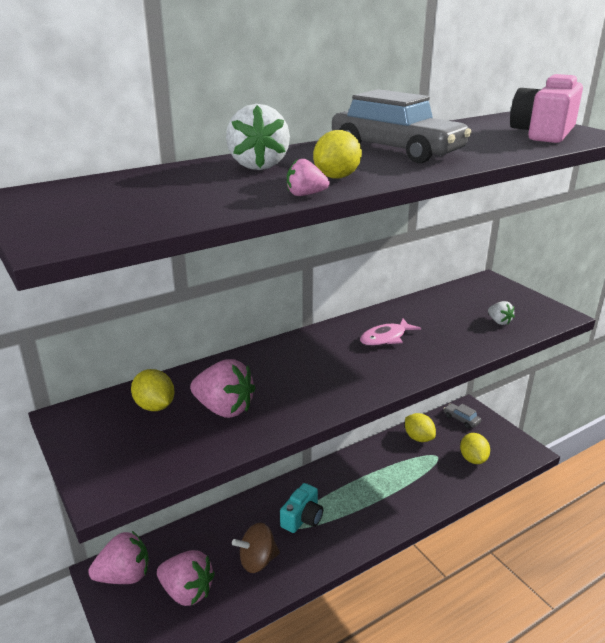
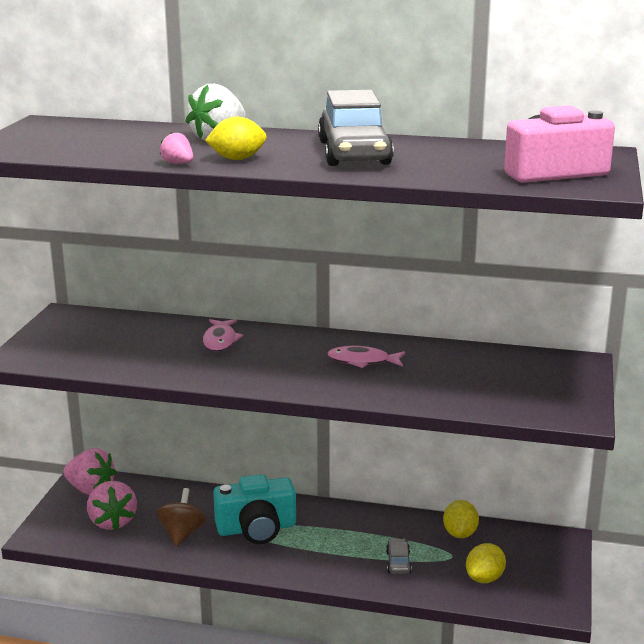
camera: 45 degrees right, 5 degrees down
yellow lemon [131,369,175,411] -> none
pink strawberry [190,359,255,418] -> none
brown spinning top [232,523,280,573] -> brown spinning top turned 75 degrees clockwise [157,488,206,546]
turquoise camera [280,483,323,533] -> turquoise camera [213,474,296,544], size x1.57
grey car [443,403,481,428] -> grey car moved to [386,538,412,575]
white strawberry [488,301,515,325] -> none
none -> pink fish [203,319,243,351]

